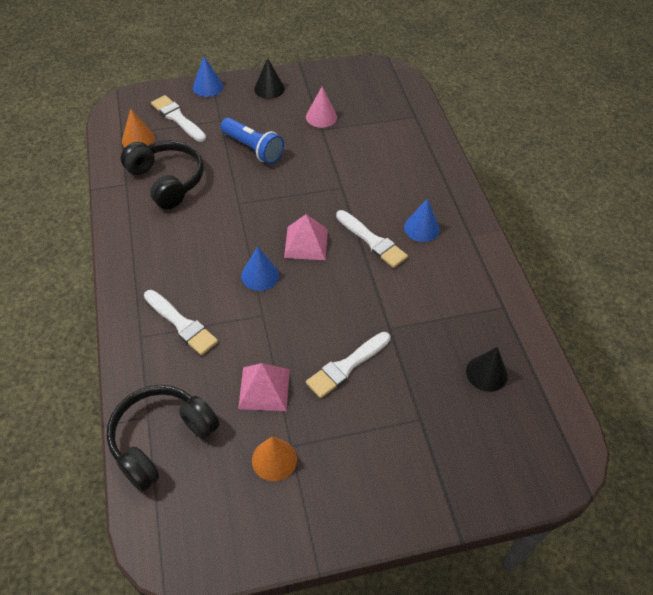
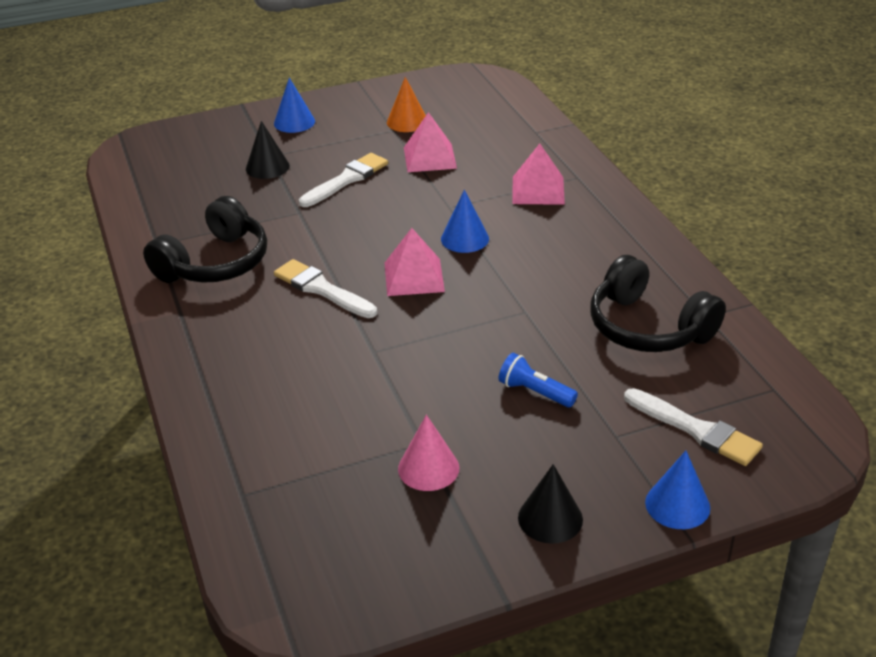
camera: 175 degrees right, 15 degrees down
black headphones [107,385,220,491] -> black headphones moved to [143,196,267,283]
orange cone [122,109,155,147] -> none
white brush [144,290,218,355] -> pink pyramid [512,144,565,205]
blue flashlight [221,118,284,164] -> blue flashlight [499,353,578,407], size x0.65
blue cone [404,198,440,242] -> blue cone moved to [274,77,315,133]
black cone [466,347,508,392] -> black cone moved to [246,121,290,179]

